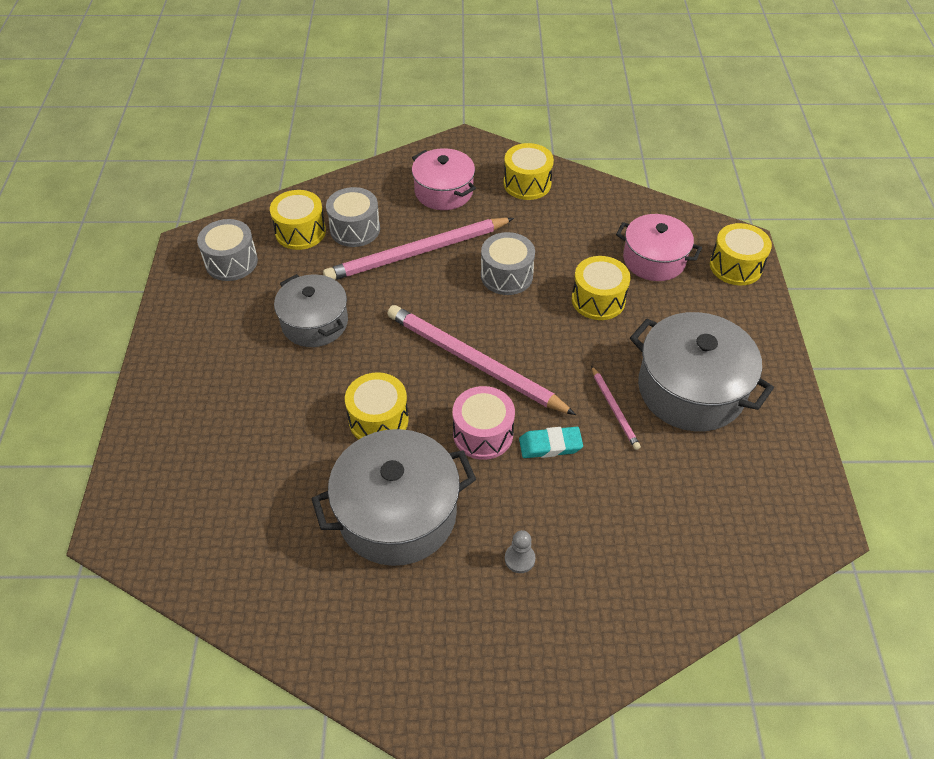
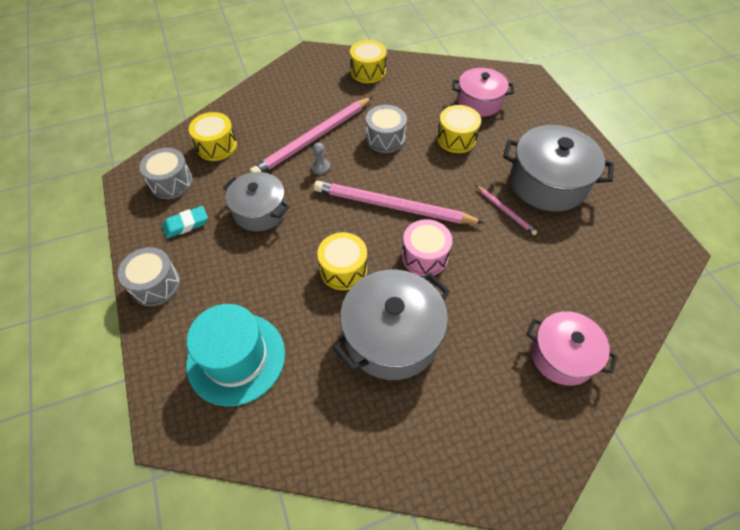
camera: 20 degrees left, 5 degrees up
grey drum [326,187,380,247] -> grey drum moved to [118,247,181,306]
pink pot [412,148,476,210] -> pink pot moved to [526,311,617,386]
grey pawn [505,530,536,573] -> grey pawn moved to [311,143,330,174]
turquoise eraser [519,427,583,458] -> turquoise eraser moved to [162,206,208,238]
yellow drum [710,223,772,285] -> none
none -> turquoise hat [186,304,285,406]

